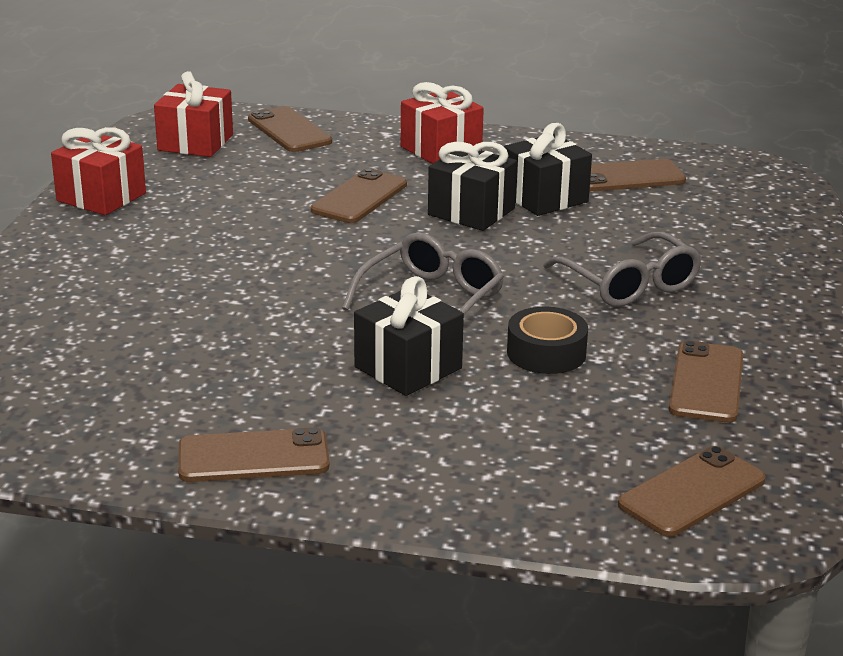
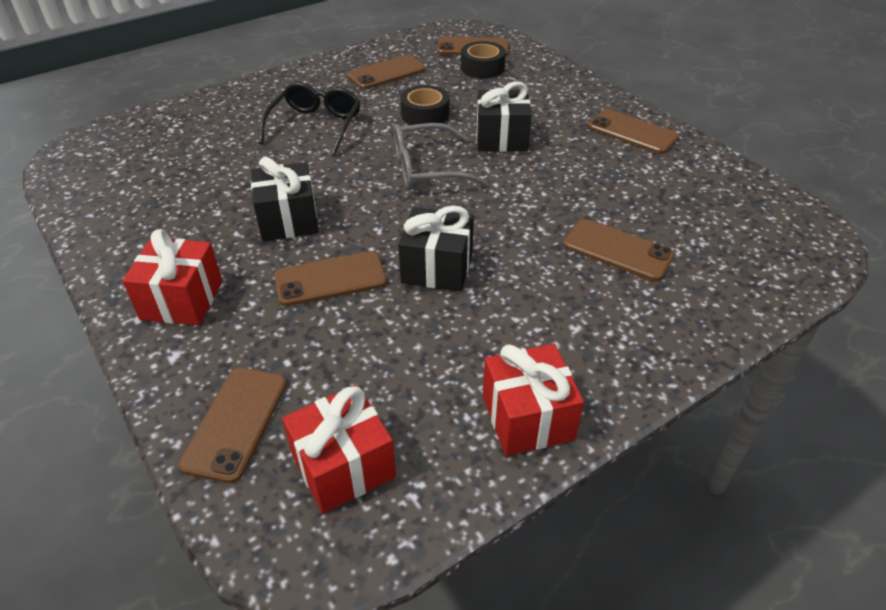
camera: 135 degrees left, 15 degrees up
black gift [504,123,592,216] -> black gift moved to [398,205,474,292]
grey glasses [543,232,702,307] -> black glasses [259,82,361,156]
brown phone [589,159,686,192] -> brown phone moved to [563,219,675,281]
none -> black tape [461,41,506,78]

